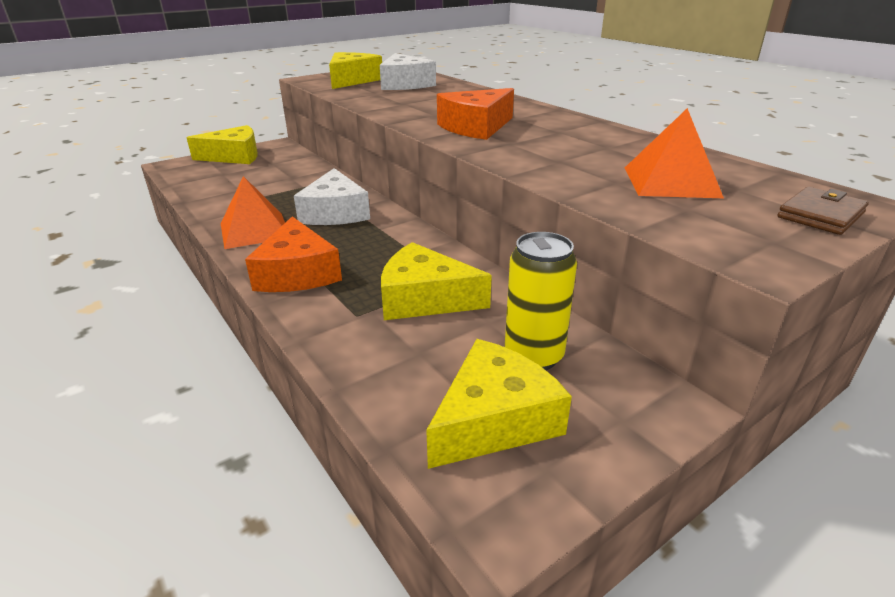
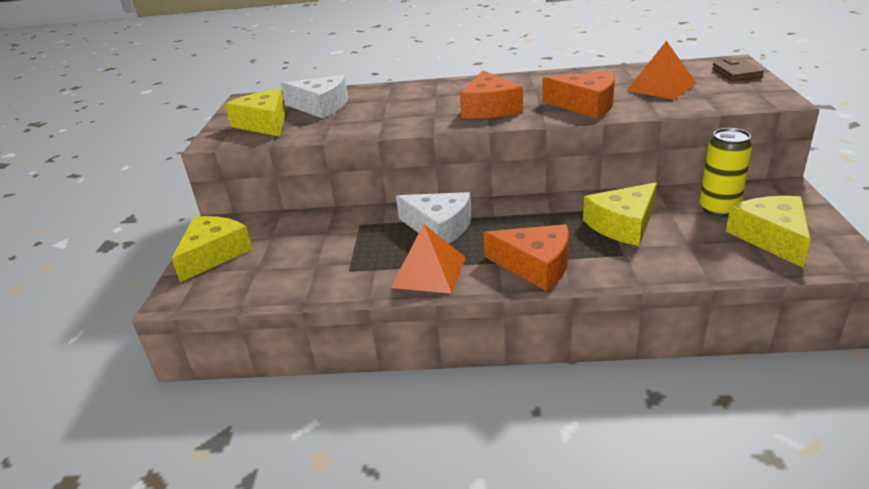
camera: 50 degrees left, 0 degrees up
none -> orange cheese [542,71,615,119]

